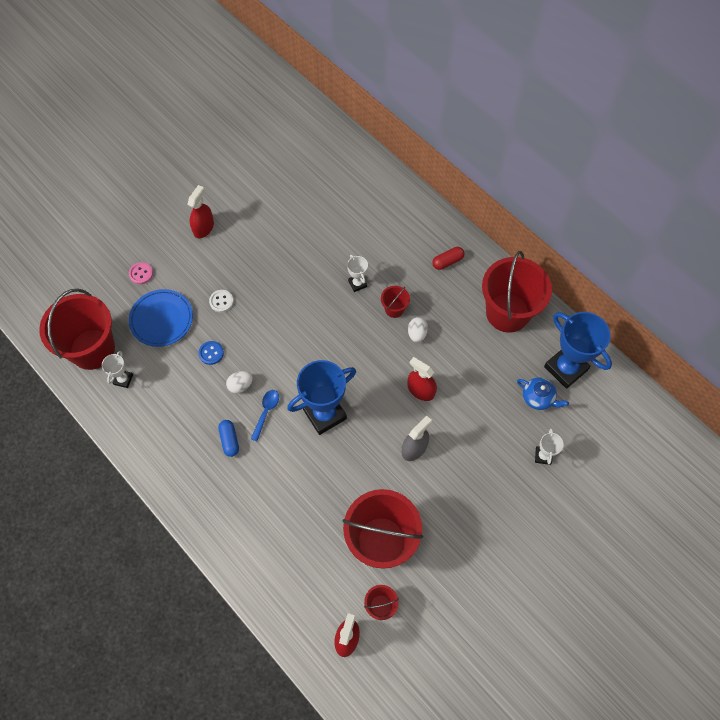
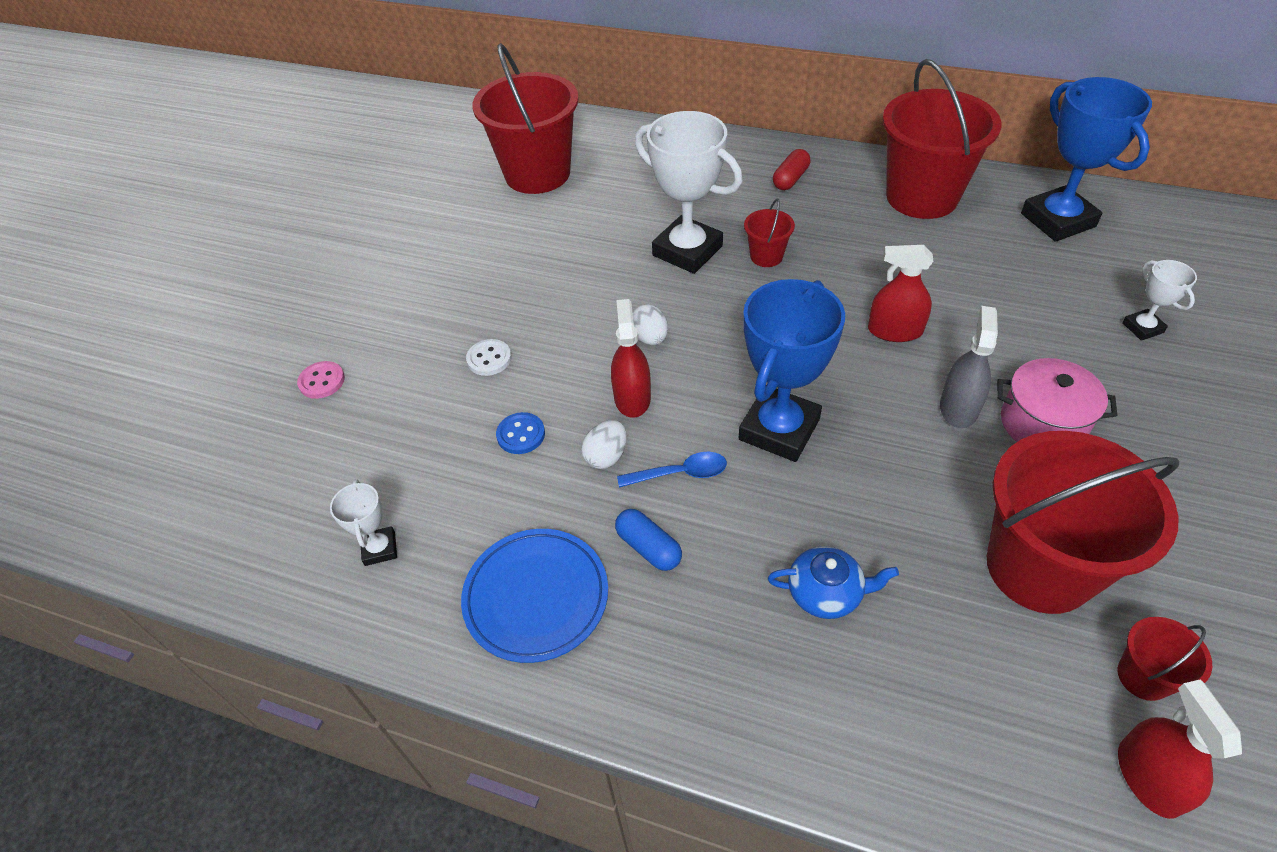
camera: 25 degrees left, 15 degrees down
red bucket [39,289,115,370] -> red bucket moved to [472,43,579,194]
blue plate [129,289,193,347] -> blue plate moved to [461,529,608,663]
red spray bottle [187,185,214,238] -> red spray bottle moved to [611,299,651,418]
blue spoon [251,390,279,441] -> blue spoon turned 90 degrees clockwise [617,452,727,487]
white trophy [347,255,368,292] -> white trophy [635,111,743,274], size x2.08
white egg [408,317,428,342] -> white egg moved to [633,304,668,345]
blue teapot [517,378,569,410] -> blue teapot moved to [768,546,899,619]
blue trophy [544,312,612,389] -> blue trophy turned 45 degrees clockwise [1021,77,1152,242]
none -> pink pot [997,358,1118,442]

